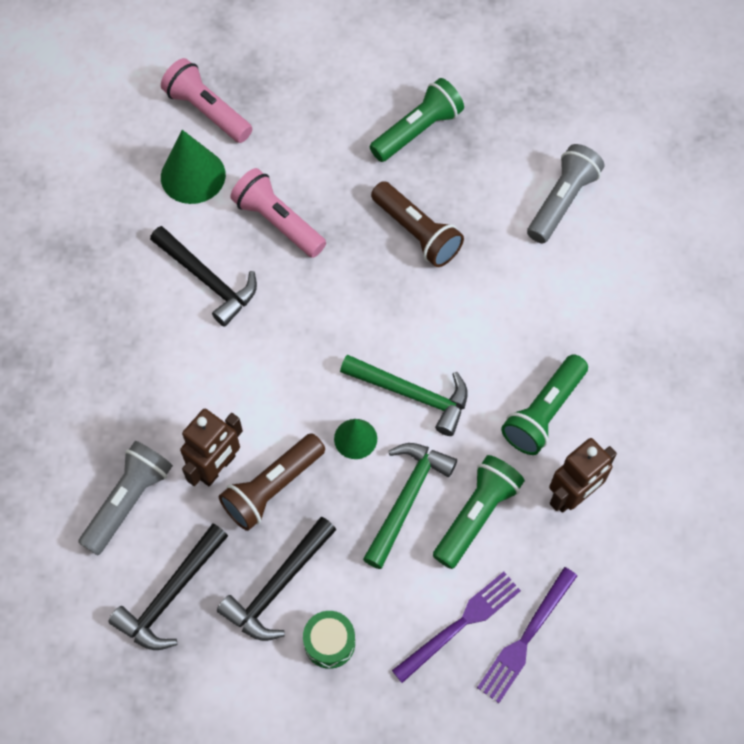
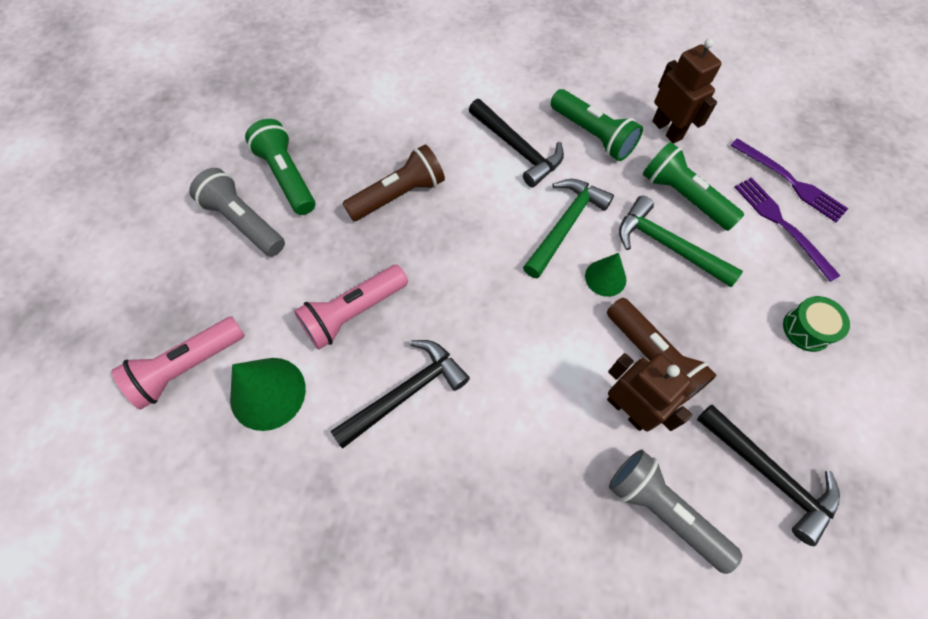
camera: 80 degrees left, 0 degrees up
black hammer [217,517,336,641] -> black hammer moved to [469,99,564,187]
grey flashlight [527,144,604,243] -> grey flashlight moved to [189,168,285,257]

